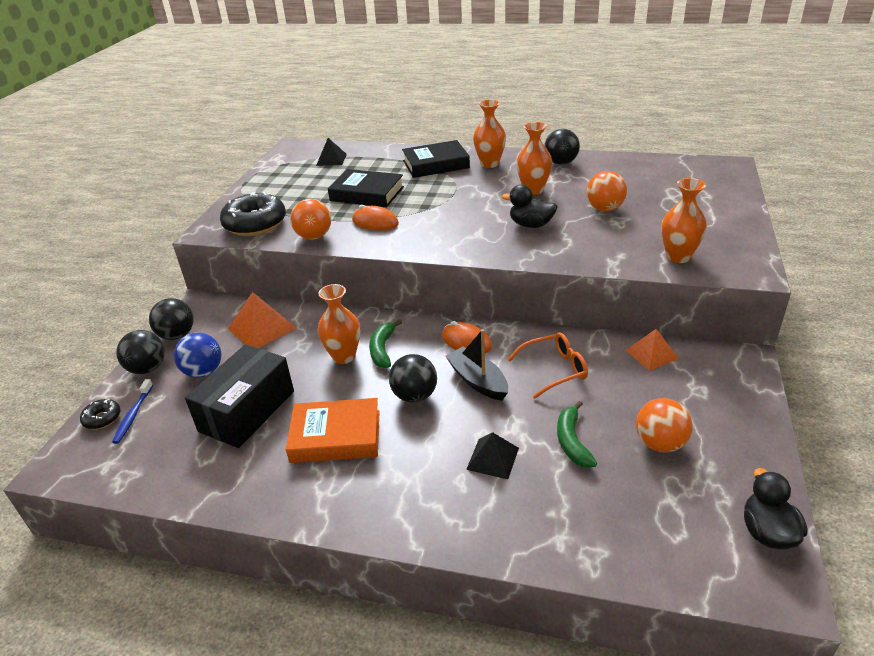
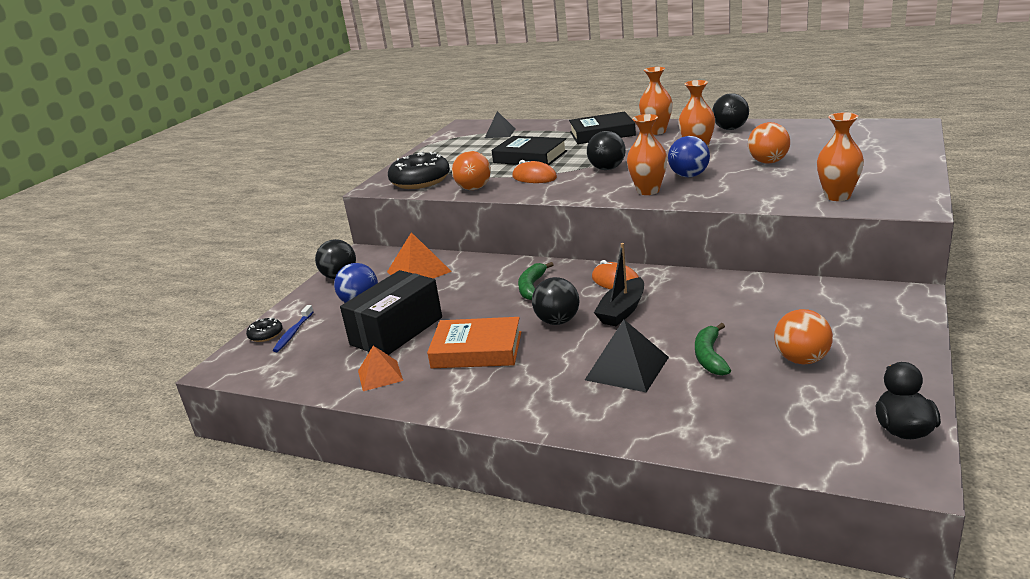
camera: 10 degrees right, 10 degrees down
black ball [116,330,165,374] -> black ball moved to [587,131,626,170]
orange vase [318,284,360,364] -> orange vase moved to [627,114,667,195]
black boat [445,329,508,401] -> black boat turned 120 degrees counterclockwise [594,243,644,326]
black pyramid [466,432,519,479] -> black pyramid [585,320,669,393], size x1.52
black duck [502,185,557,228] -> blue ball [668,136,710,177]
orange glasses [507,332,588,399] -> none
orange pyramid [626,329,679,371] -> orange pyramid moved to [358,346,403,391]

